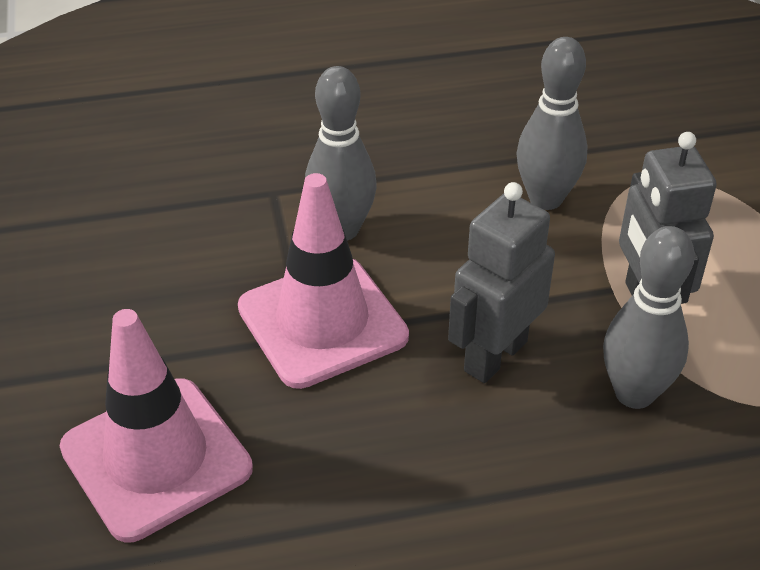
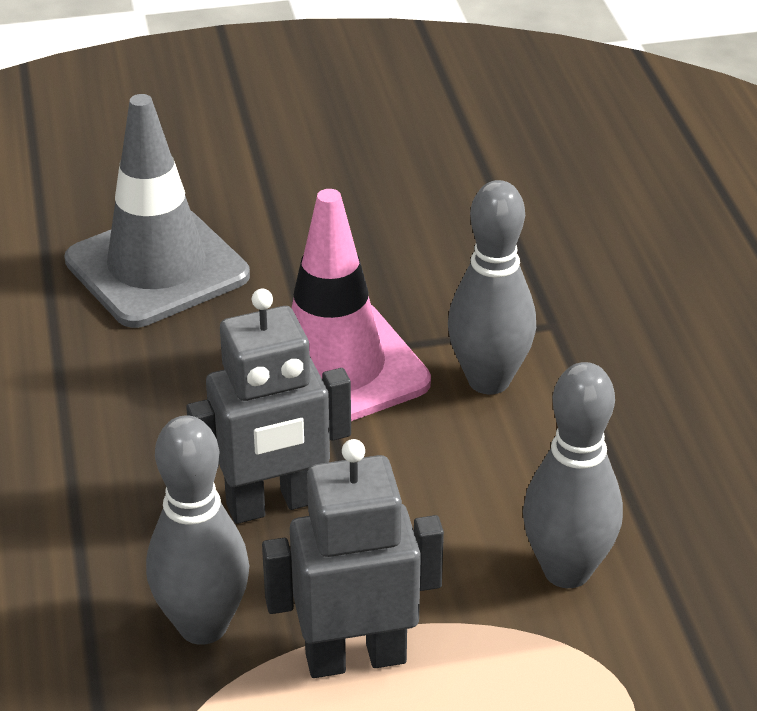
camera: 90 degrees right, 5 degrees down
pink traffic cone [60,309,253,542] -> grey traffic cone [64,94,250,328]
grey robot [448,182,555,383] -> grey robot turned 120 degrees clockwise [186,289,351,524]

